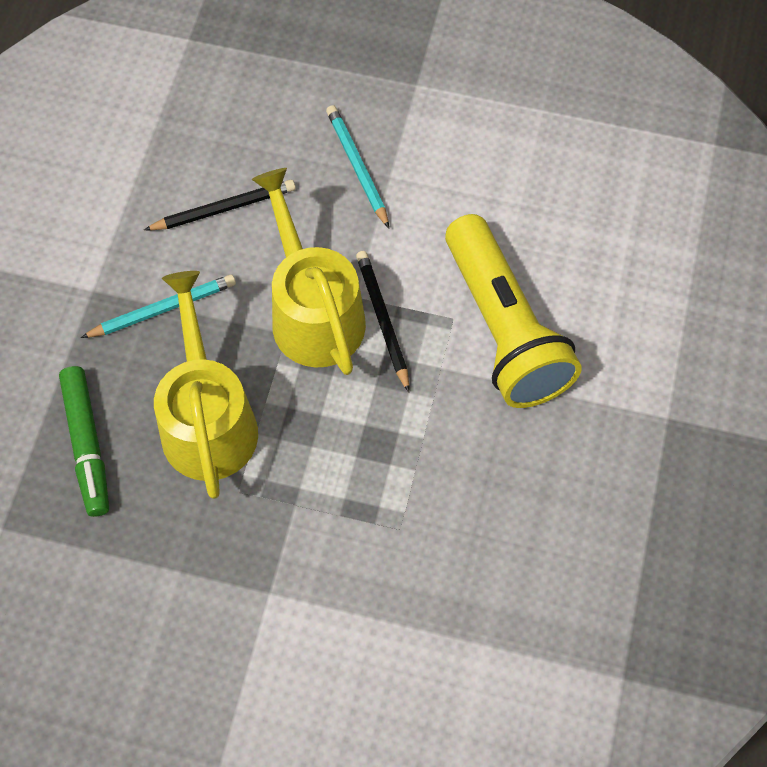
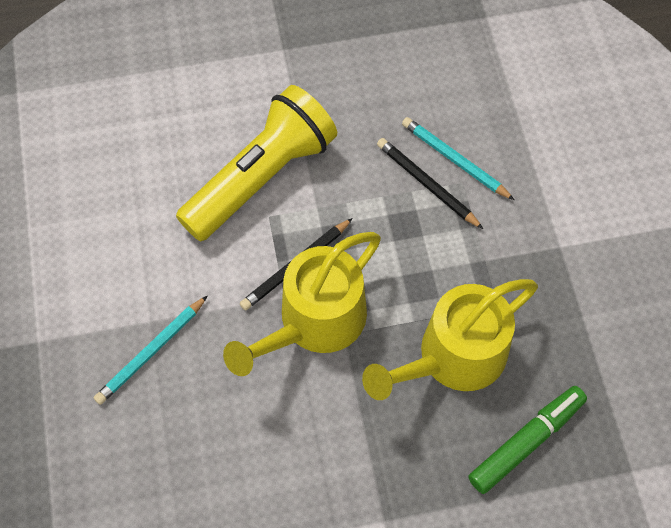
camera: 115 degrees left, 0 degrees up
turquoise pencil [81,274,236,338] -> turquoise pencil moved to [402,117,514,200]
black pencil [144,180,295,230] -> black pencil moved to [377,138,483,229]

